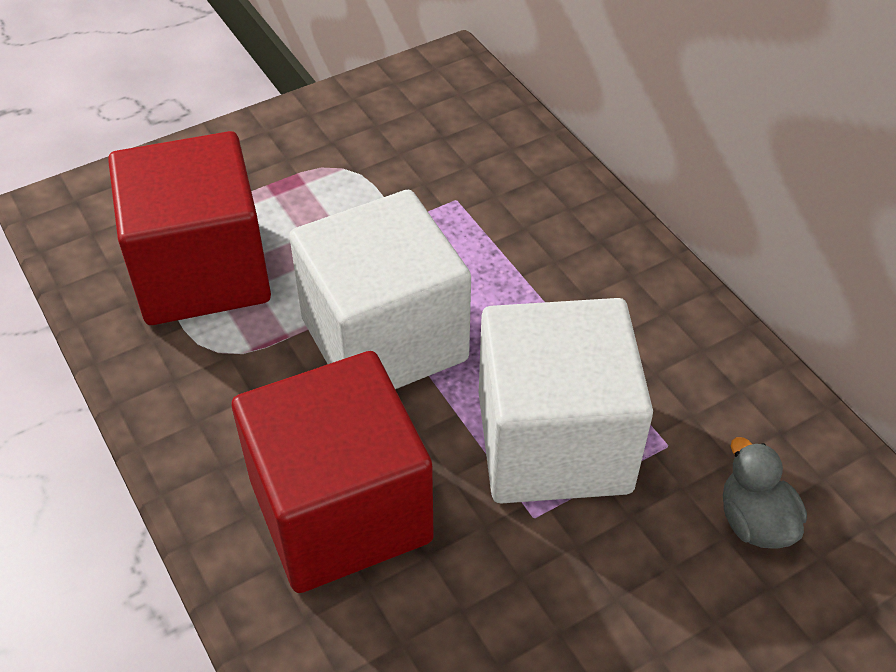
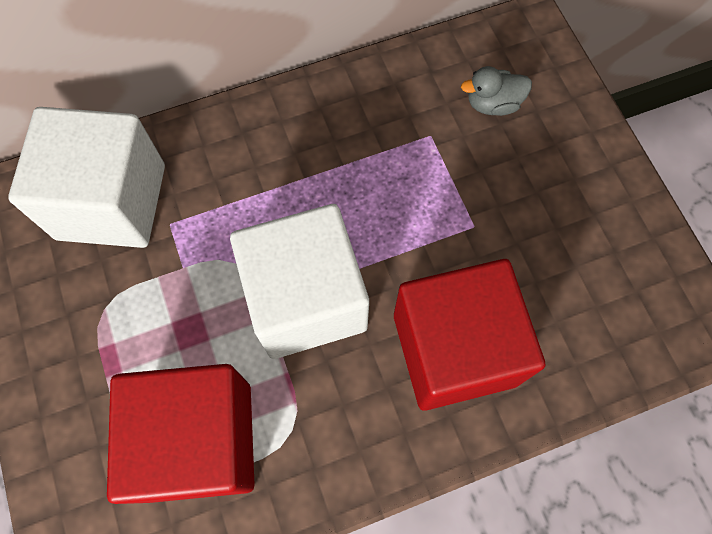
camera: 80 degrees left, 20 degrees up
white cube [479,298,653,504] -> white cube moved to [8,107,165,248]

